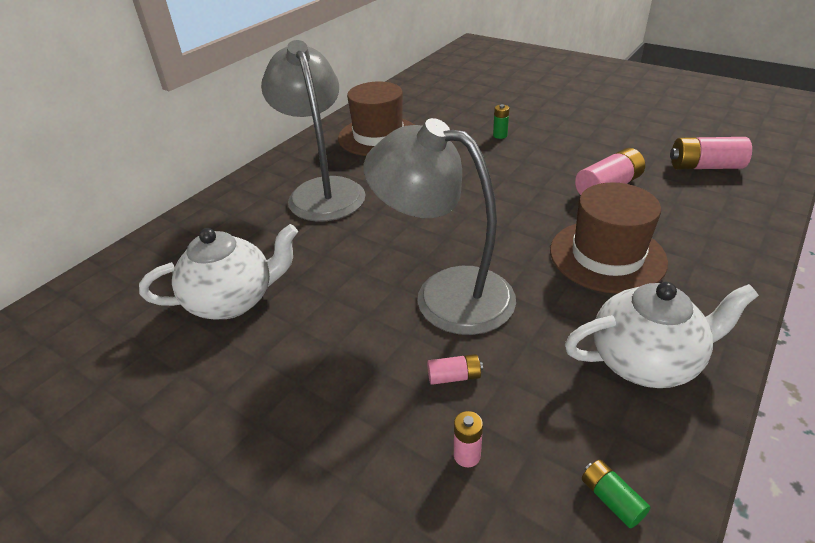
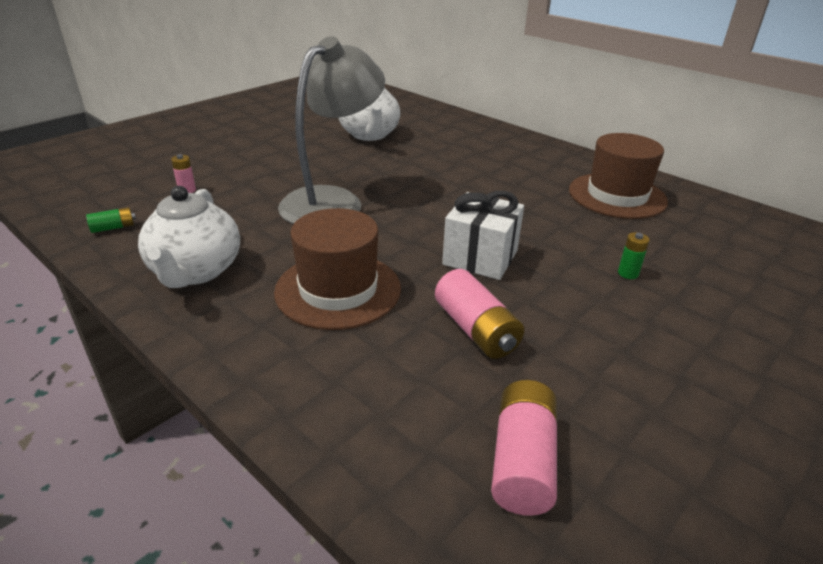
camera: 95 degrees right, 5 degrees down
grey lamp [261,40,365,222] -> none
pink battery [427,354,483,385] -> none
none -> white gift [442,191,524,280]

